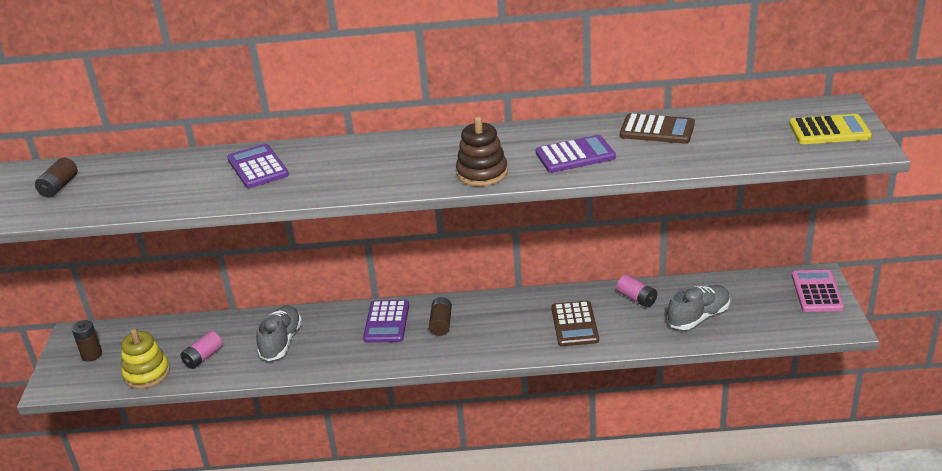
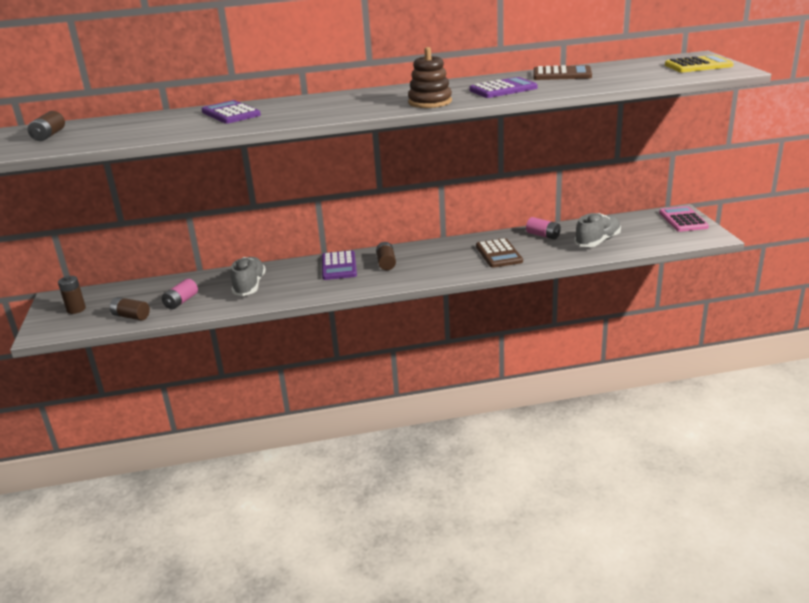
camera: 10 degrees left, 5 degrees down
yellow stacking toy [121,329,170,389] -> brown battery [110,297,150,320]

